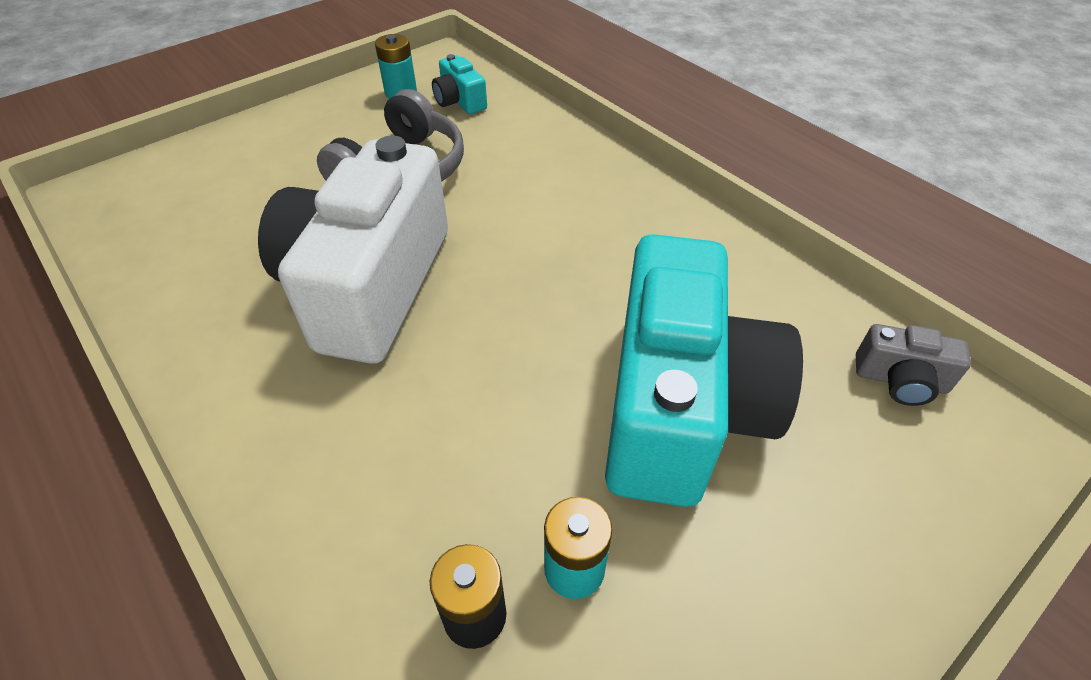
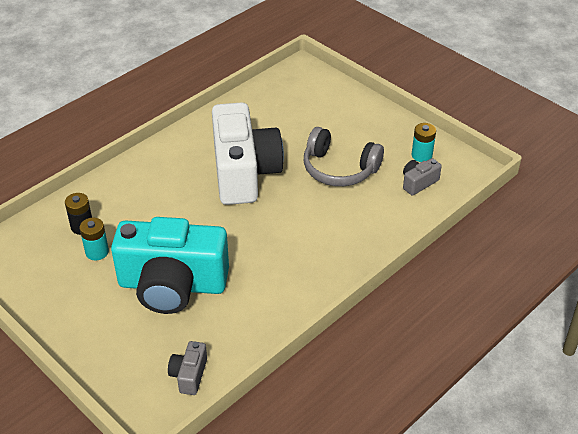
camera: 85 degrees right, 5 degrees down
white camera [258,135,448,364] -> white camera turned 75 degrees clockwise [212,102,284,205]
turquoise camera [432,54,487,114] -> grey camera [403,158,442,196]

